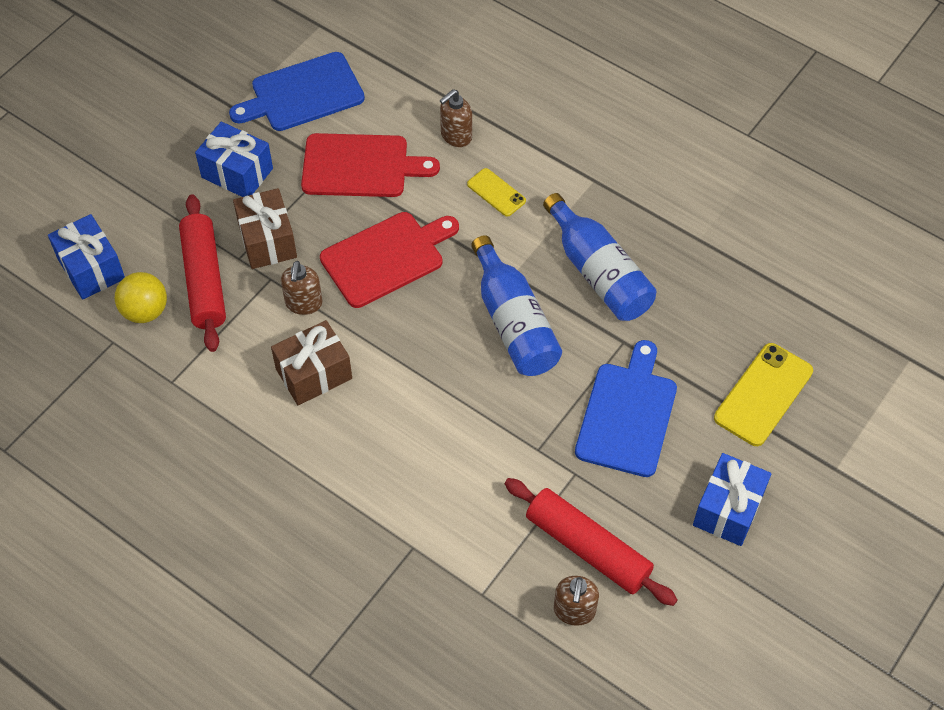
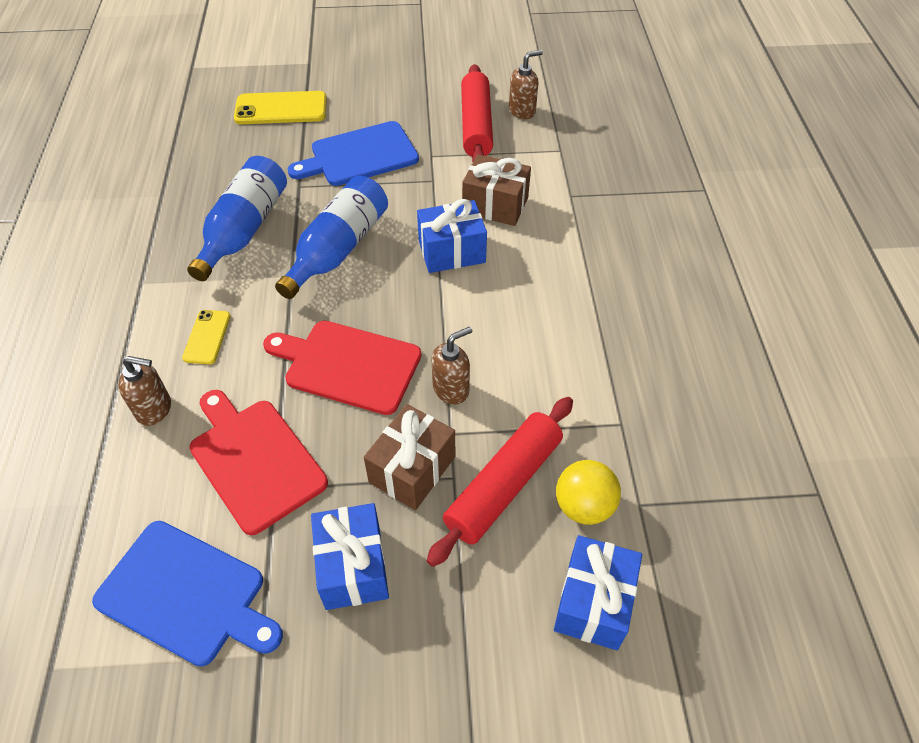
camera: 130 degrees left, 5 degrees down
brown gift [271,320,352,405] -> brown gift moved to [462,154,531,226]
blue gift [693,453,771,546] -> blue gift moved to [417,199,487,273]

